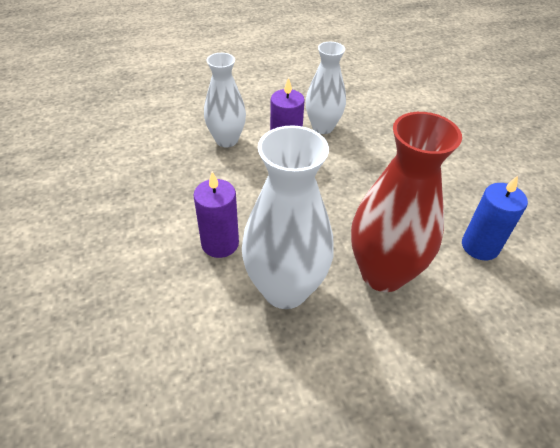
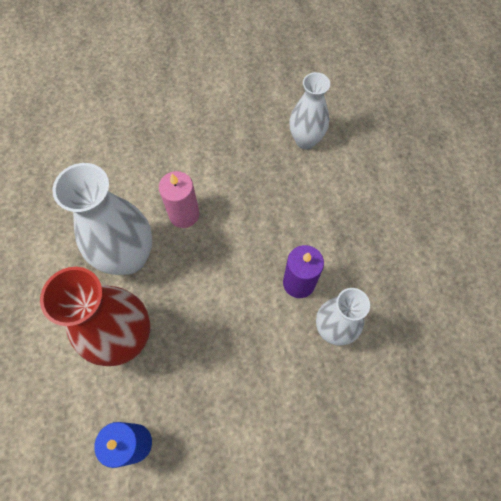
camera: 100 degrees right, 20 degrees up
purple candle [193,172,239,258] -> pink candle [159,171,199,228]
white vase [204,53,246,147] -> white vase moved to [289,72,330,149]

